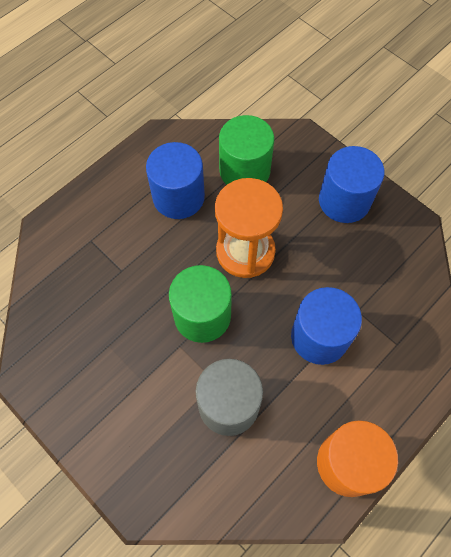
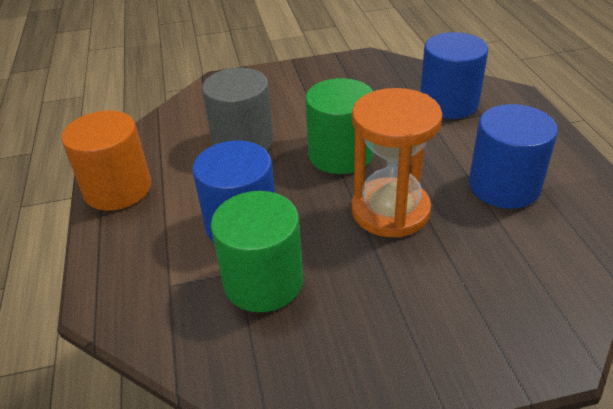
camera: 125 degrees right, 25 degrees down
green cylinder [219,115,274,185] -> green cylinder moved to [211,191,303,312]
blue cylinder [319,146,385,223] -> blue cylinder moved to [420,32,488,119]

